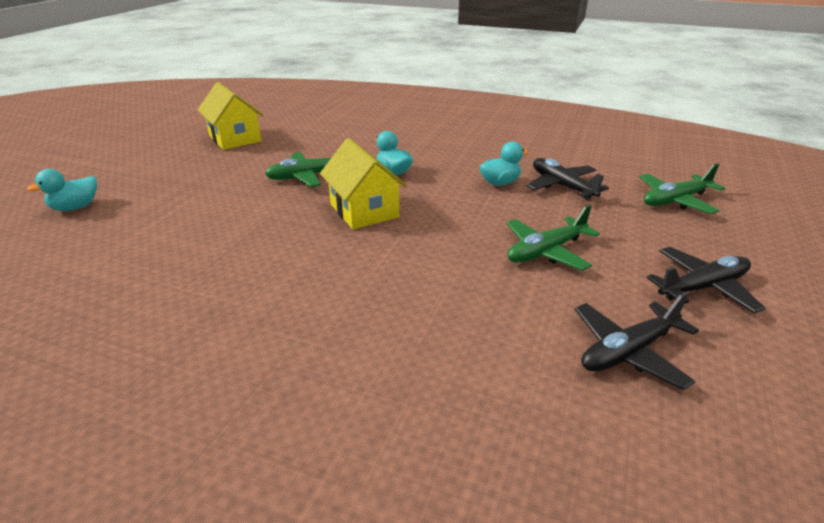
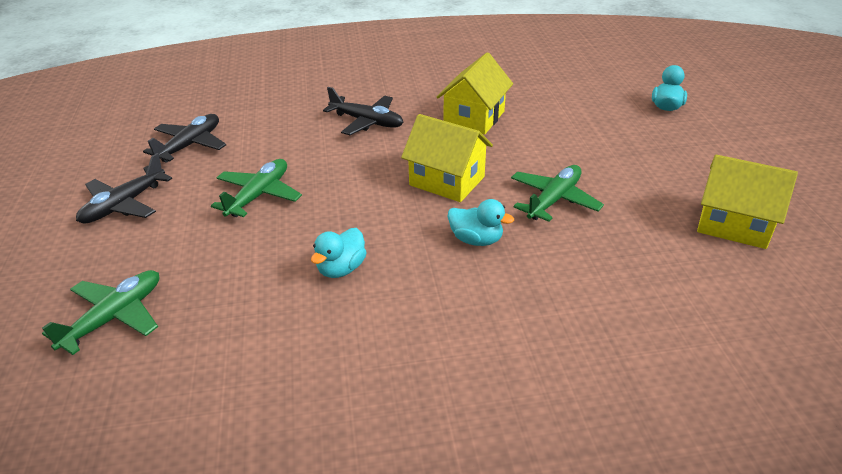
camera: 150 degrees right, 5 degrees up
black plane [527,158,609,200] -> black plane moved to [323,87,404,135]
none -> yellow house [437,52,513,135]

